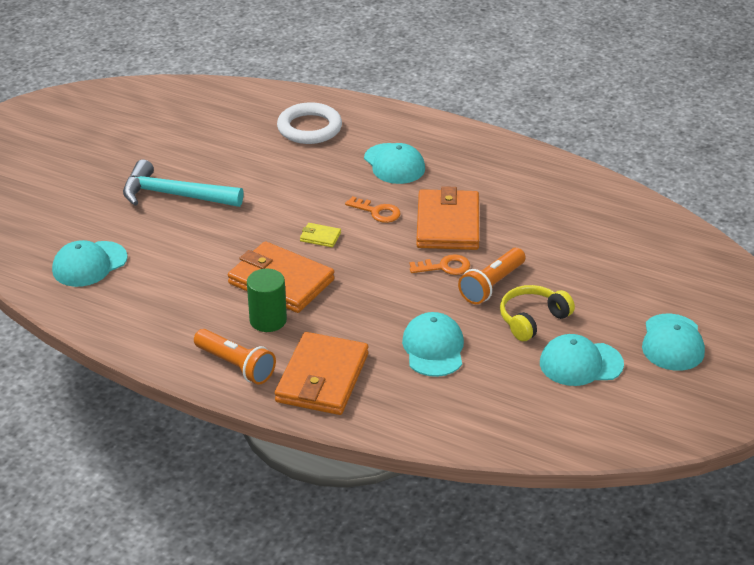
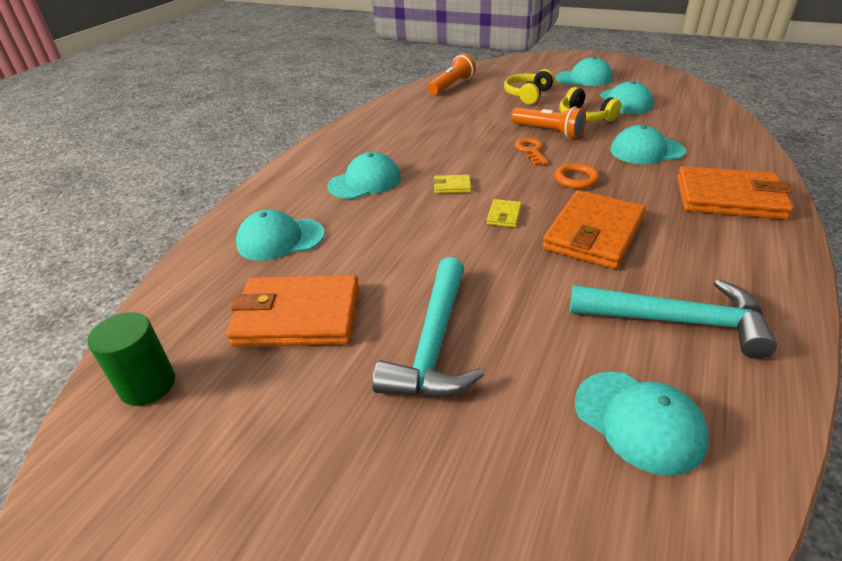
camera: 90 degrees left, 0 degrees up
orange flashlight [194,329,276,385] -> orange flashlight moved to [428,54,476,95]
green cylinder [247,269,287,332] -> green cylinder moved to [87,312,175,406]
white ring [277,102,342,144] -> turquoise cap [236,210,325,261]
orange key [345,196,401,223] -> yellow wallet [433,175,471,193]
orange wallet [416,186,479,250] -> orange wallet moved to [226,275,359,347]
none -> yellow headphones [504,69,555,104]
none -> orange ring [555,163,599,189]
none -> turquoise hammer [570,279,777,359]

